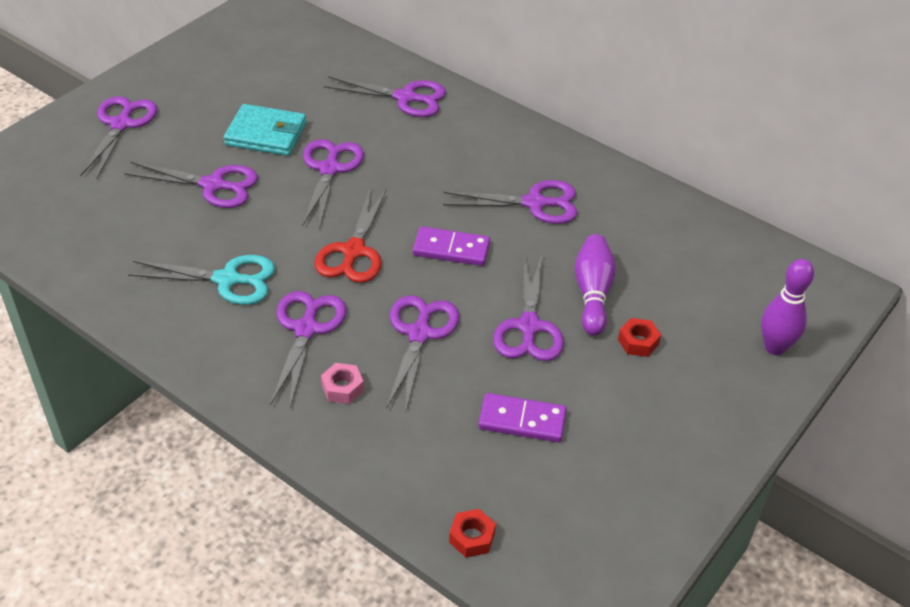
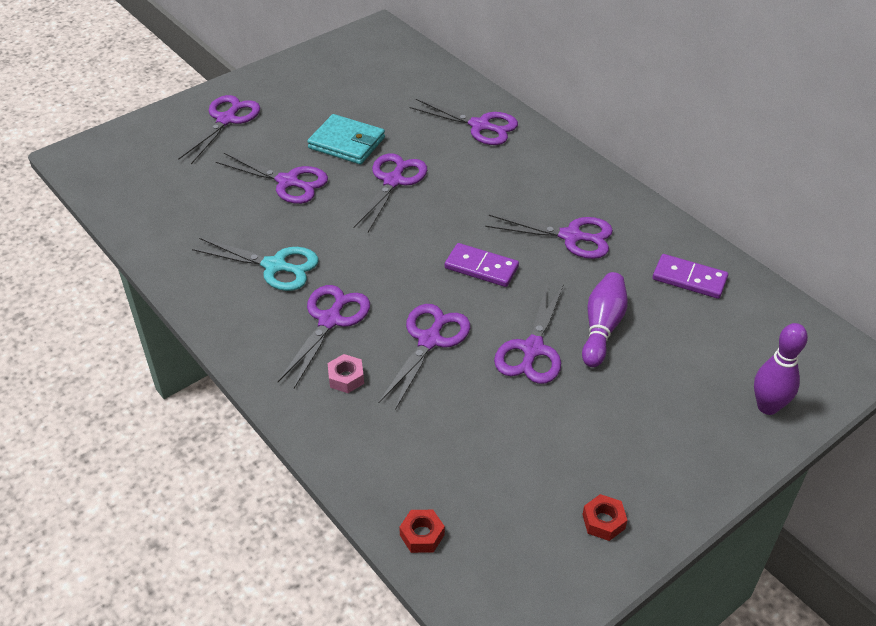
camera: 15 degrees right, 0 degrees up
red scissors [314,188,387,283] -> none
purple domino [478,393,567,442] -> purple domino moved to [653,254,728,299]
red nut [618,318,661,357] -> red nut moved to [582,494,627,541]

